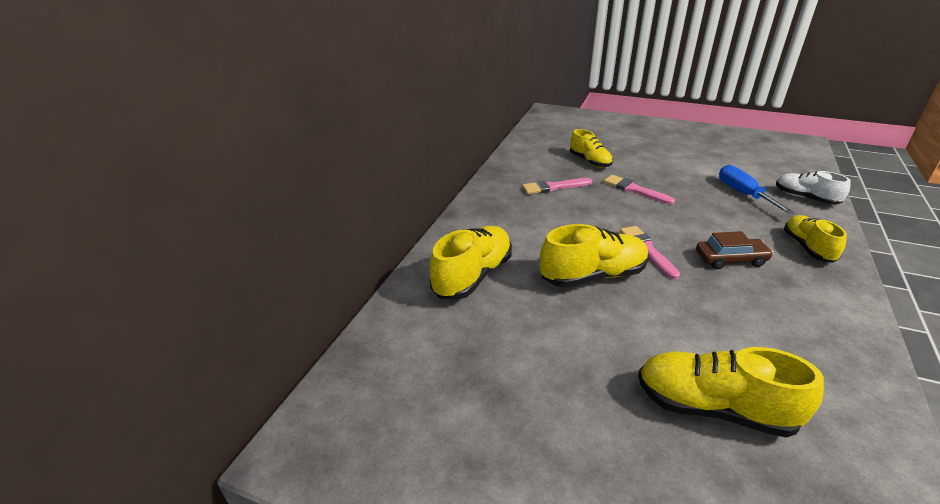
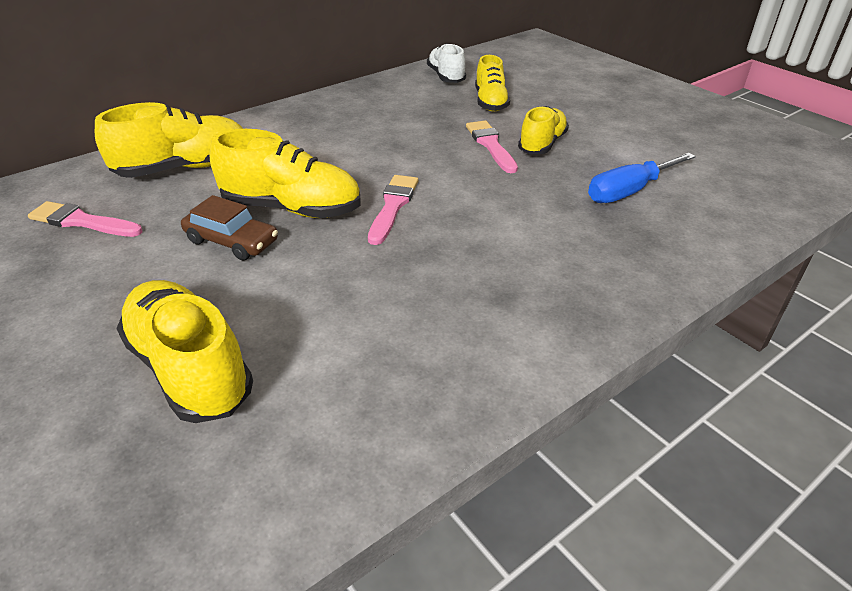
camera: 30 degrees right, 5 degrees up
pink brush [522,178,592,194] -> pink brush moved to [28,201,142,237]
brown car [696,231,773,269] -> brown car moved to [181,195,278,260]
blue screwdriver [719,165,795,214] -> blue screwdriver turned 135 degrees counterclockwise [588,153,696,203]
white shoe [776,171,850,205] -> white shoe moved to [427,43,466,83]
yellow shoe [784,215,847,263] -> yellow shoe moved to [518,106,569,154]

